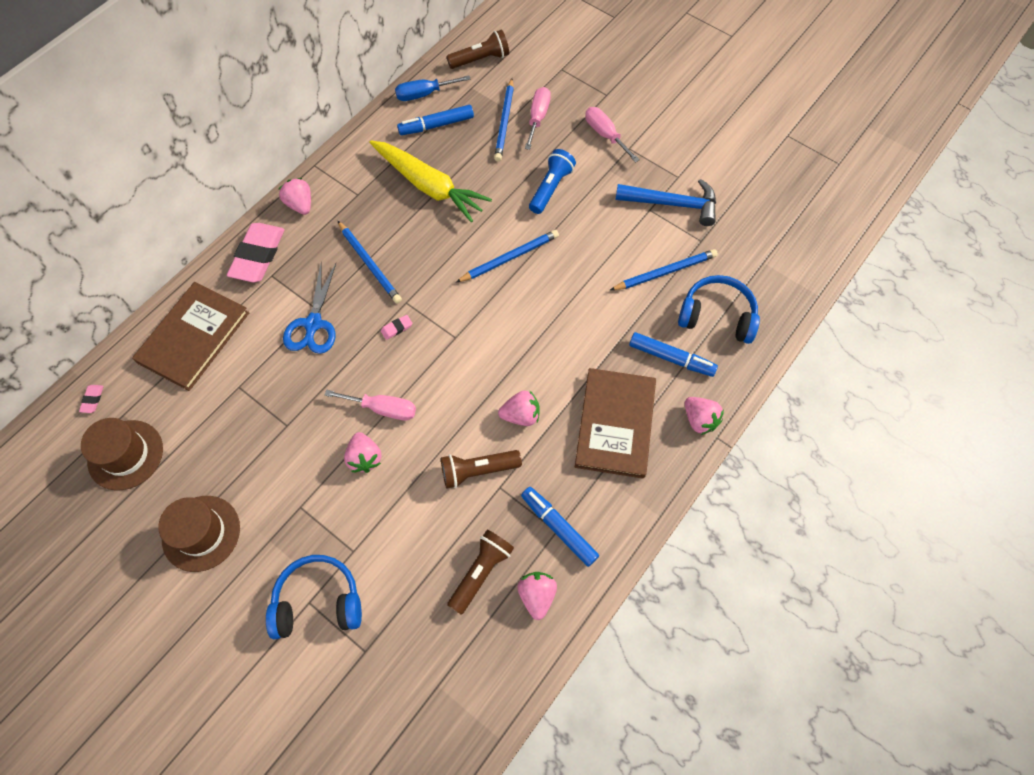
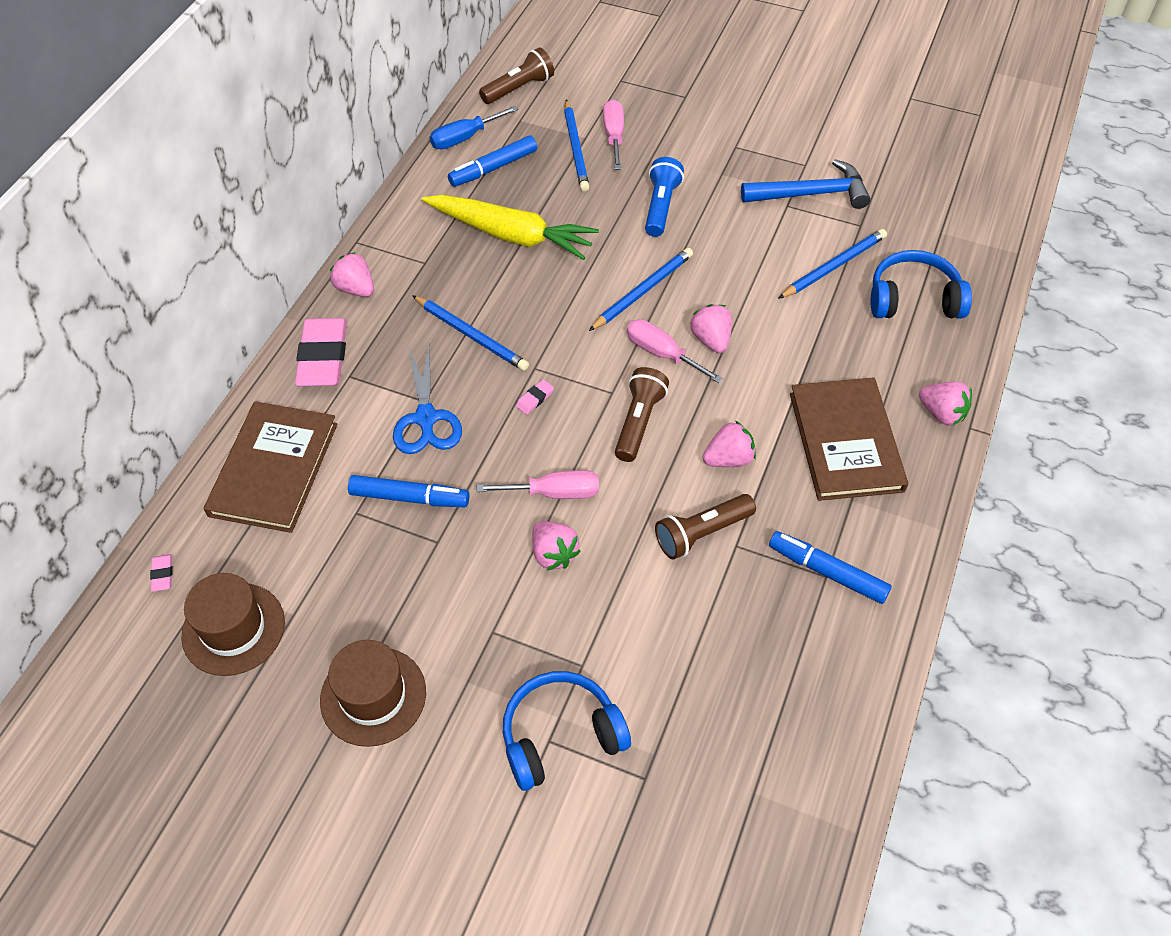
camera: 15 degrees left, 10 degrees down
brown flashlight [447,530,514,615] -> brown flashlight moved to [615,367,669,462]
pink strawberry [517,572,557,620] -> pink strawberry moved to [690,304,732,353]
pink screwdriver [585,107,640,163] -> pink screwdriver moved to [627,319,723,383]
blue marker [629,332,718,377] -> blue marker moved to [348,475,470,507]

